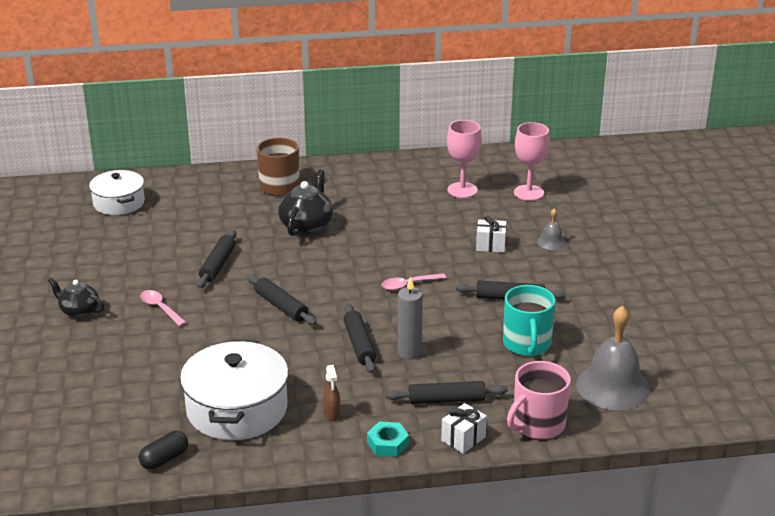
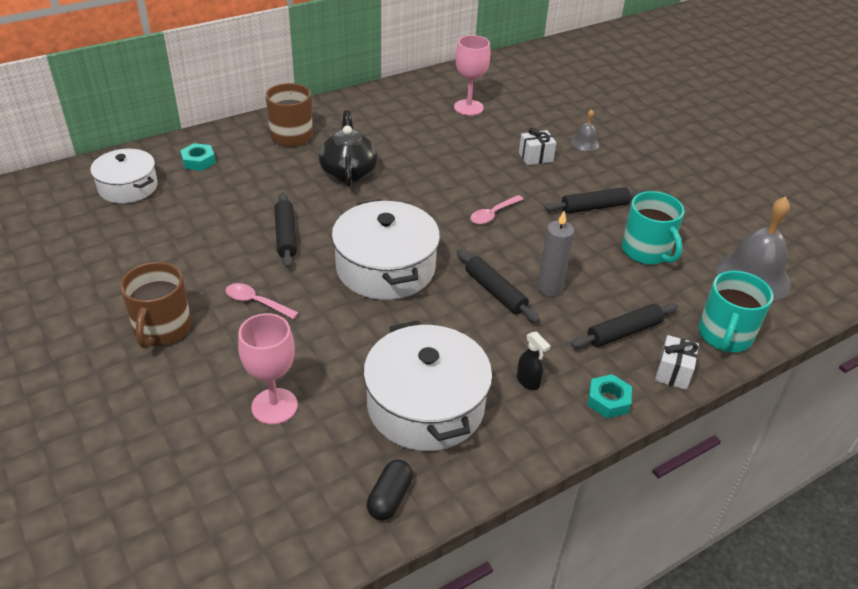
camera: 25 degrees left, 10 degrees up
black teapot [48,277,104,318] -> brown mug [120,262,191,349]
black rolling pin [247,274,317,325] -> white pot [332,199,440,300]
brown spray bottle [323,365,341,421] -> black spray bottle [517,331,551,390]
pink mug [507,361,571,439] -> turquoise mug [698,271,773,352]
pink goblet [514,122,550,201] -> pink goblet moved to [238,313,298,425]
none -> turquoise nut [180,143,216,171]

